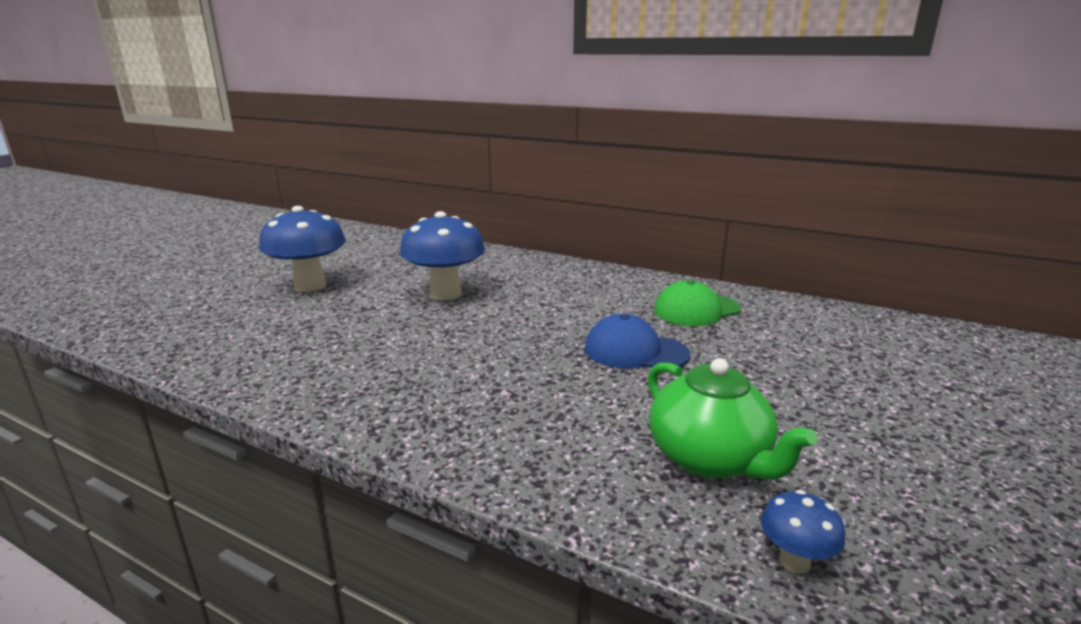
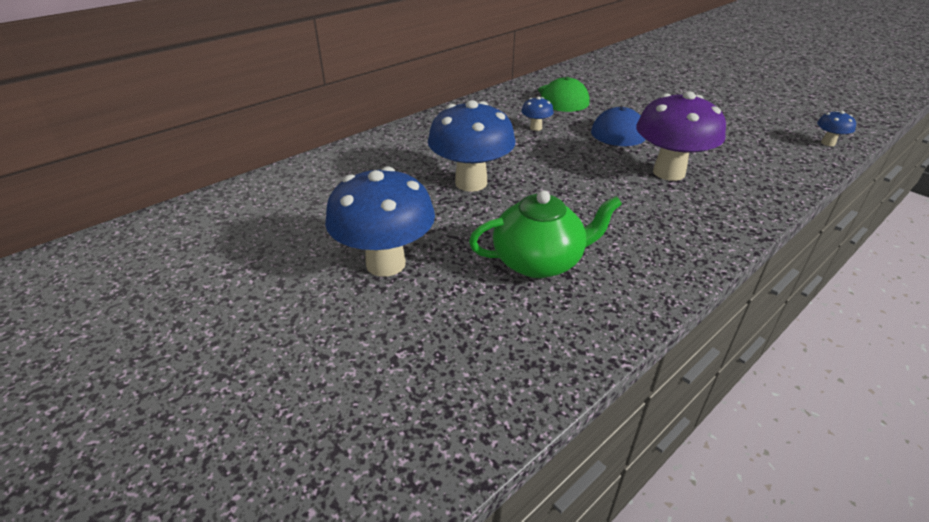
camera: 70 degrees left, 15 degrees up
green teapot [648,358,817,480] -> green teapot moved to [469,190,622,278]
none -> blue mushroom [521,97,554,131]
none -> purple mushroom [636,91,726,181]

